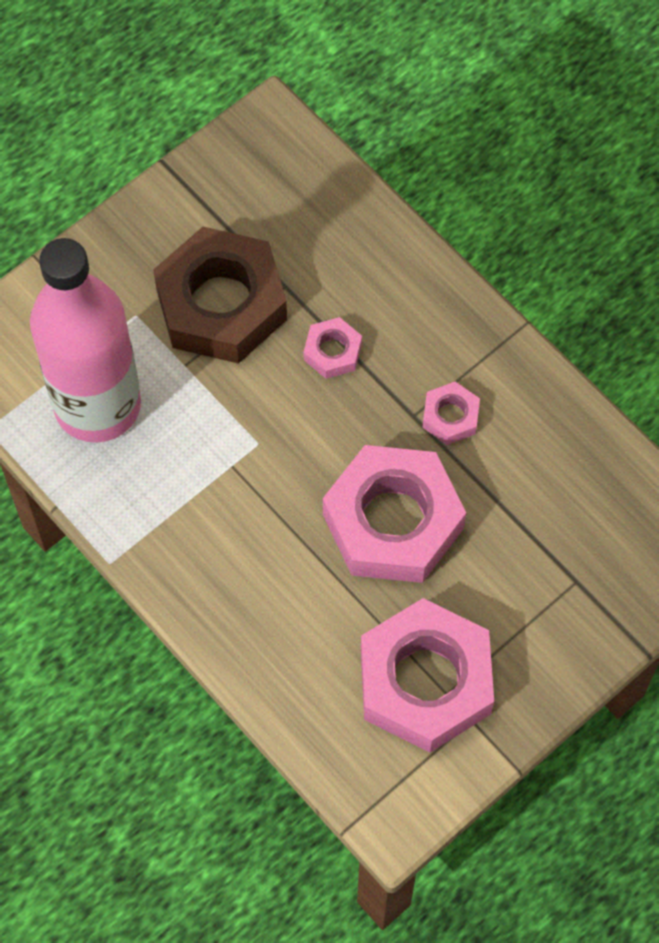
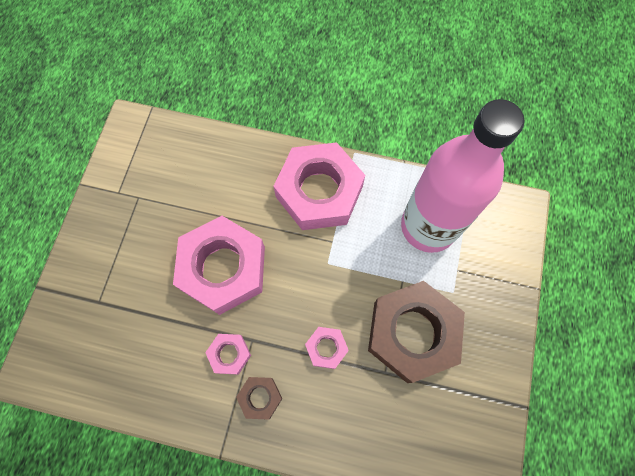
camera: 145 degrees right, 5 degrees up
pink nut [361,598,494,753] -> pink nut moved to [273,142,365,230]
none -> brown nut [236,377,282,420]

